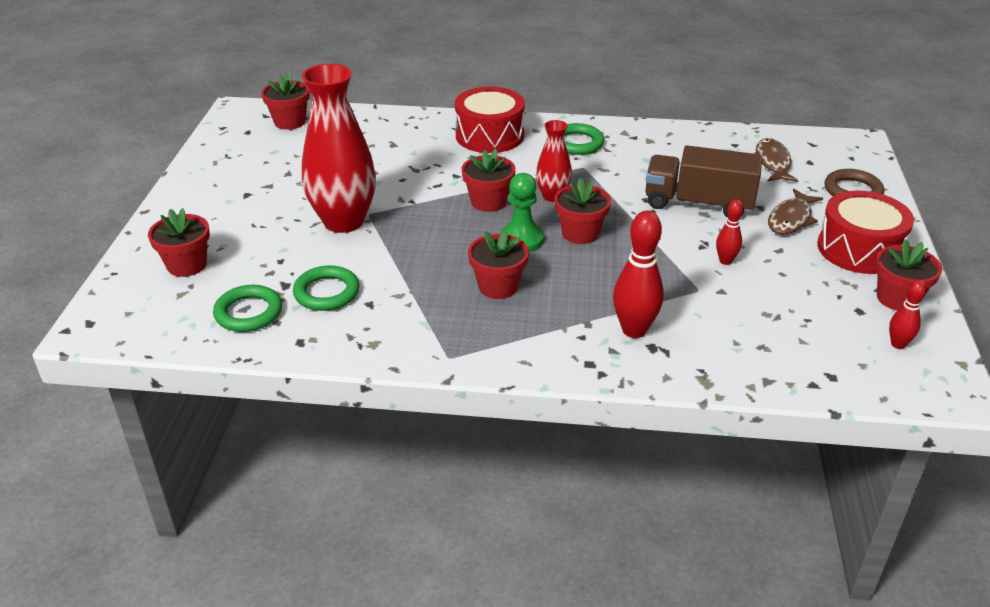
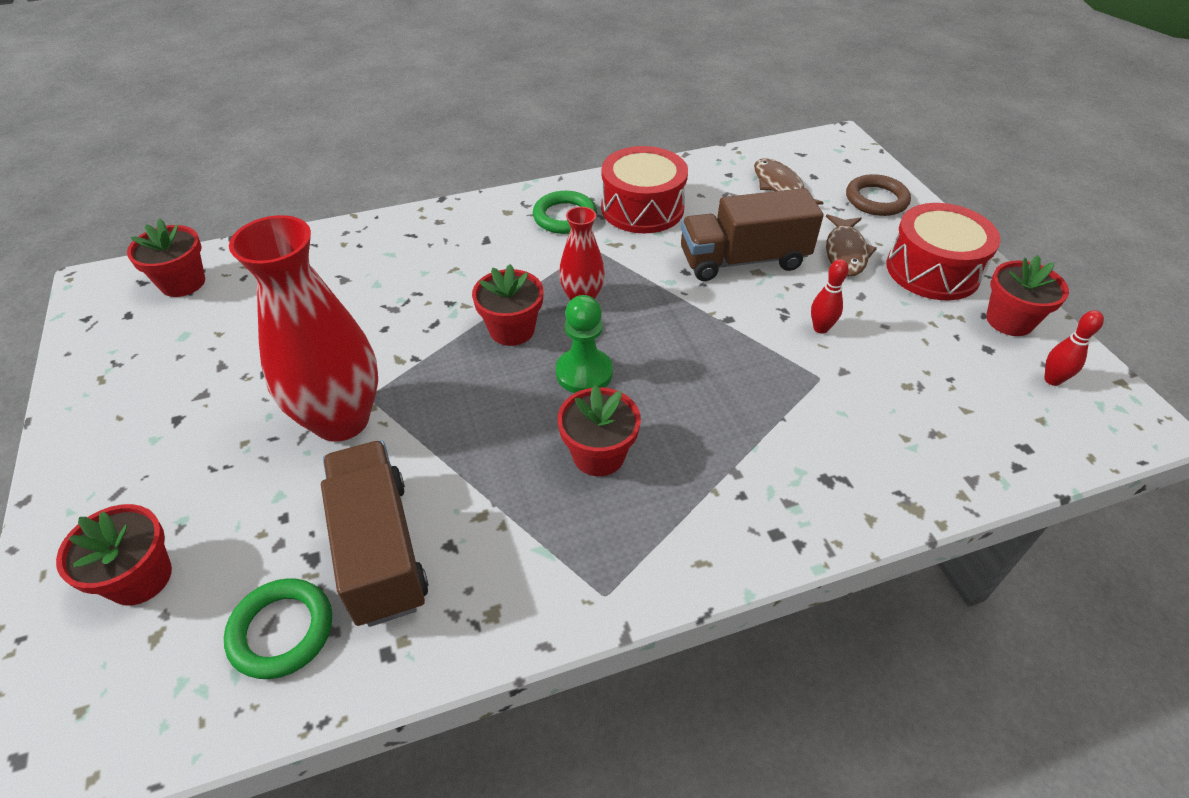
camera: 25 degrees left, 10 degrees up
green ring [293,265,359,311] -> brown truck [321,440,429,627]
red drum [455,87,525,153] -> red drum moved to [601,146,688,234]
red flower pot [554,178,611,244] -> none
red bowling pin [613,211,664,338] -> none

